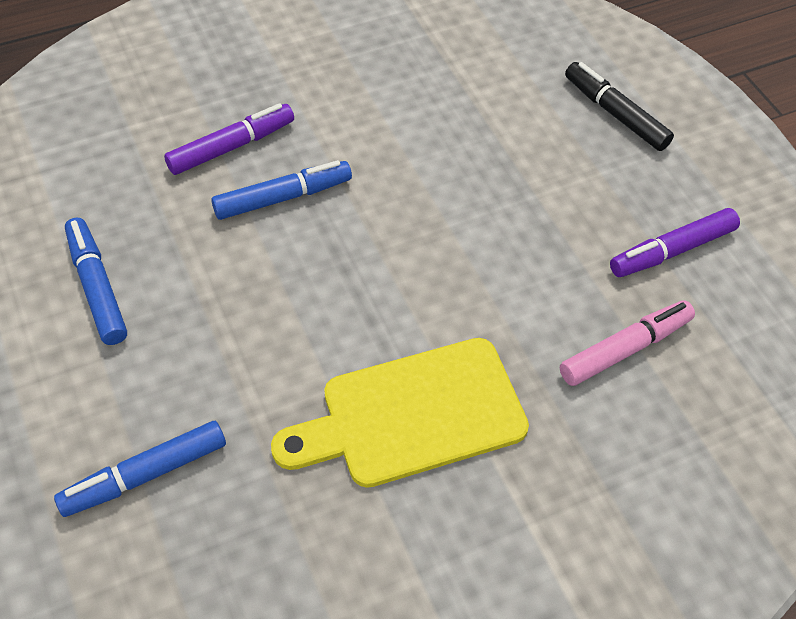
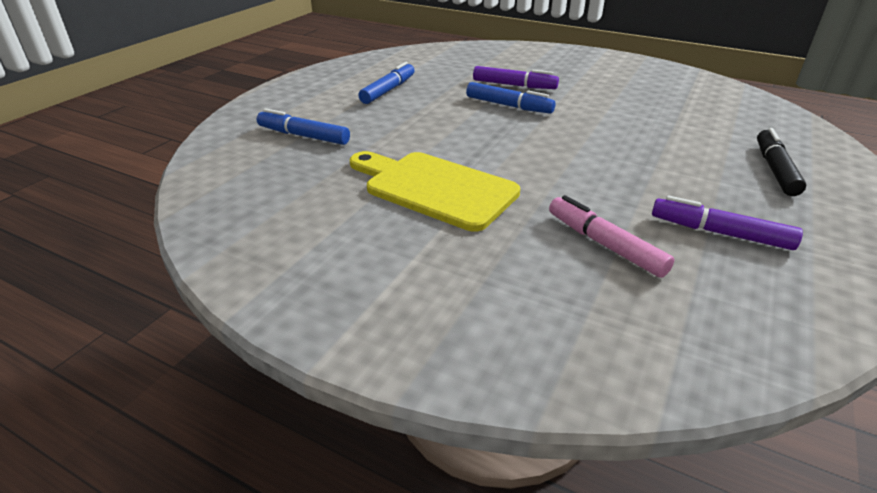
camera: 55 degrees right, 20 degrees down
pink marker [560,300,695,386] -> pink marker turned 150 degrees counterclockwise [549,195,674,278]

